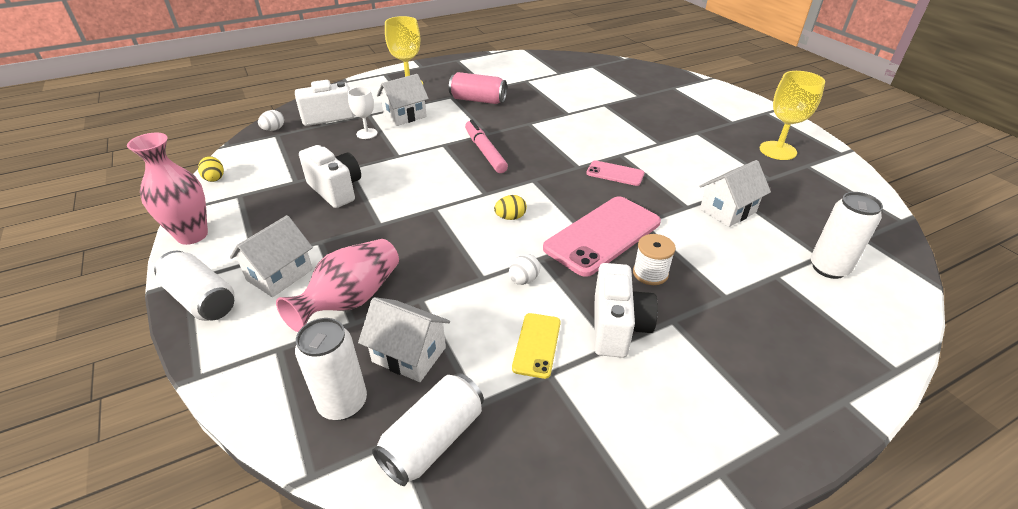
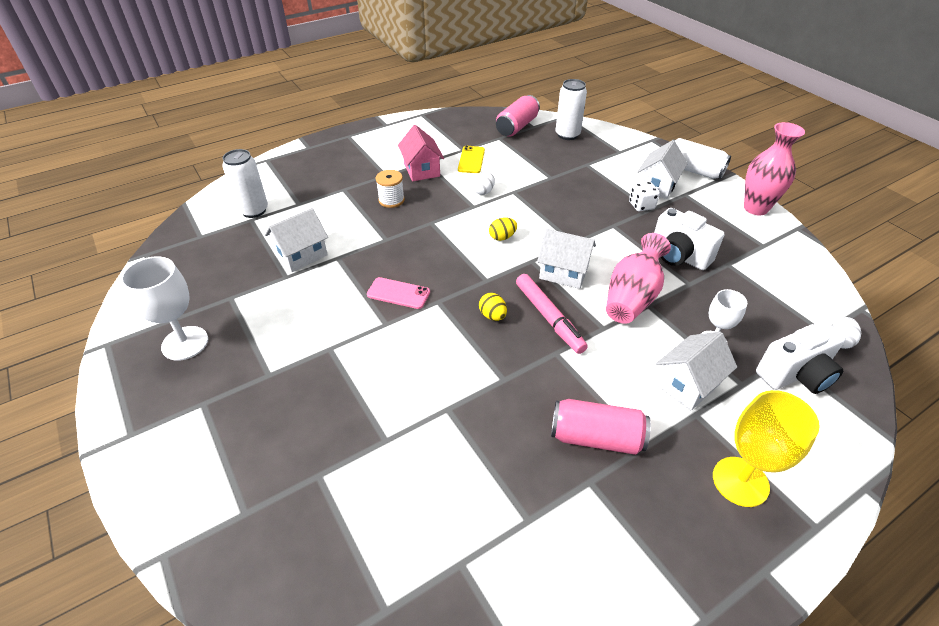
camera: 175 degrees right, 5 degrees up
yellow egg [198,156,224,182] -> yellow egg moved to [479,293,507,321]
pink vase [276,239,399,332] -> pink vase moved to [606,233,671,324]
white house [358,297,450,382] -> white house moved to [537,229,596,289]
white can [372,373,484,486] -> pink can [496,95,540,137]
pink phone [543,196,661,277] -> none
white camera [594,263,658,358] -> pink house [398,125,444,181]
yellow goblet [760,71,825,160] -> white goblet [121,256,208,361]
none -> white dice [629,181,660,212]

